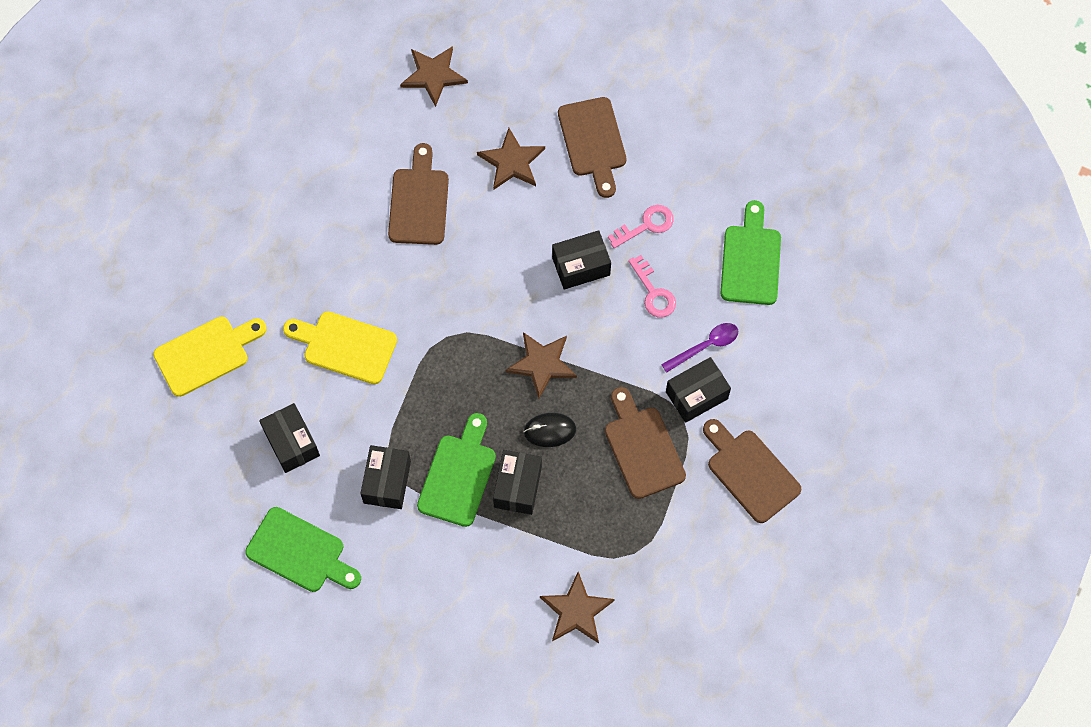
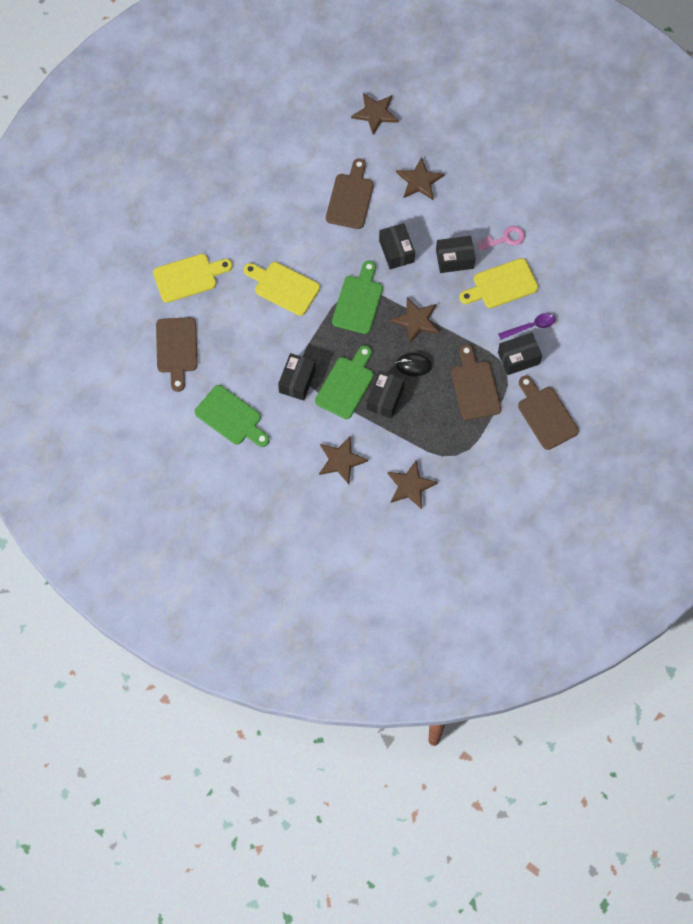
camera: 10 degrees right, 0 degrees up
black box [259,403,320,473] -> black box moved to [379,223,415,269]
brown cutting board [558,97,626,198] -> brown cutting board moved to [156,317,198,392]
pink key [628,255,676,317] -> yellow cutting board [459,258,538,308]
green cutting board [721,200,781,305] -> green cutting board moved to [332,261,383,334]
none -> brown star [319,436,368,484]

